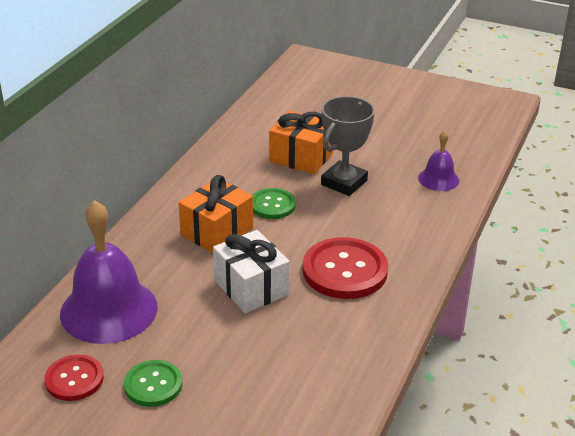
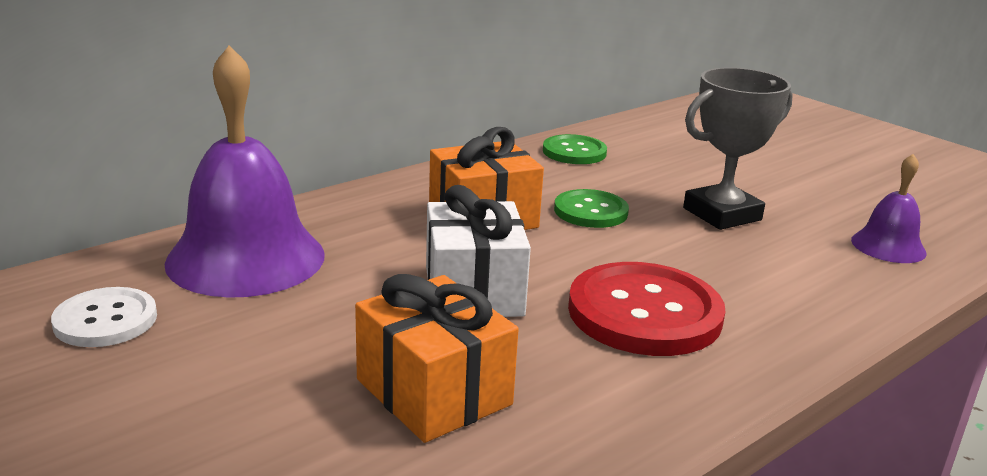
camera: 25 degrees right, 10 degrees down
red button [44,355,104,401] -> white button [51,287,157,347]
green button [124,360,182,407] -> green button moved to [543,134,607,164]
orange gift [269,111,333,174] -> orange gift moved to [355,274,519,443]

